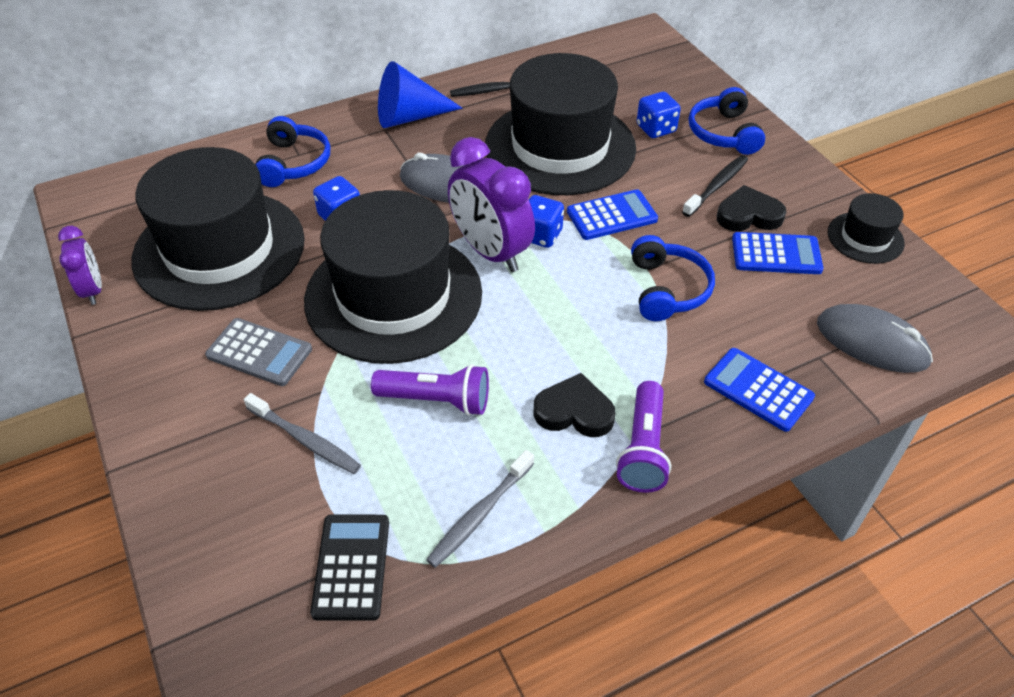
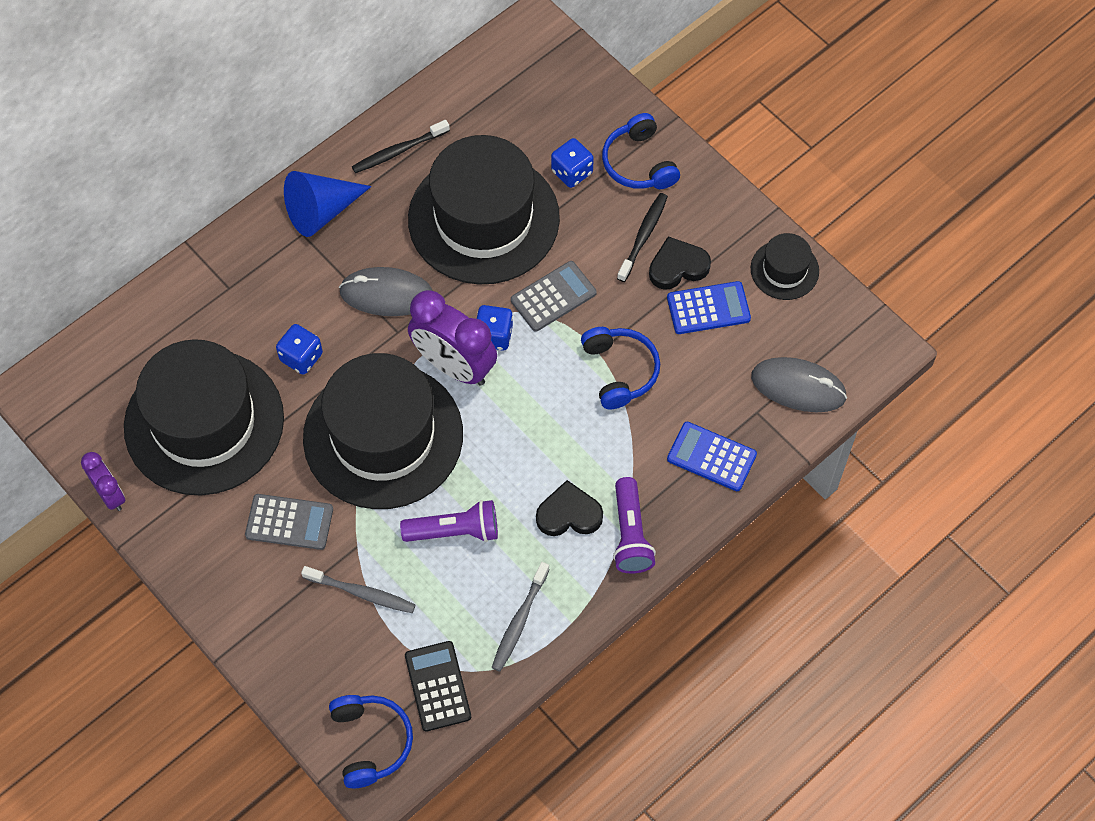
camera: 15 degrees left, 15 degrees up
blue headphones [255,116,330,187] -> blue headphones moved to [329,695,413,788]
blue calculator [567,189,658,240] -> grey calculator [511,261,597,332]

